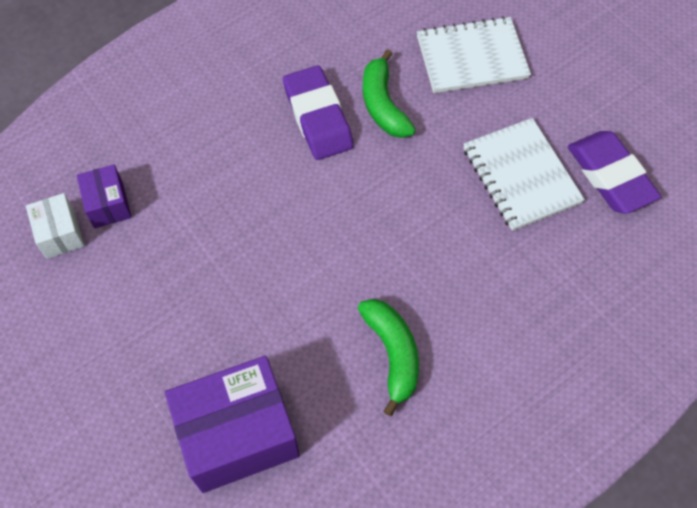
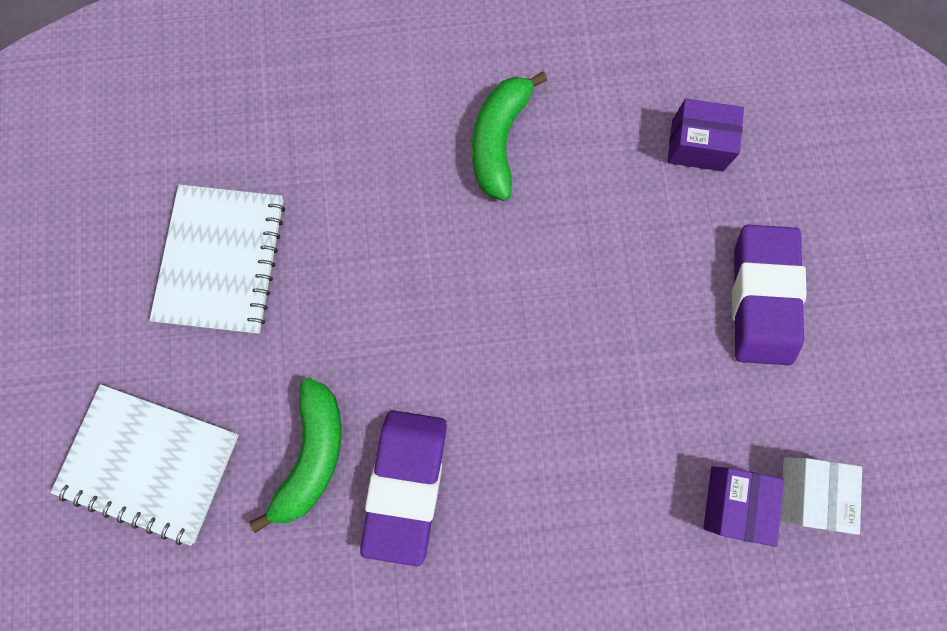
camera: 150 degrees left, 15 degrees up
purple box [165,356,300,493] -> purple box [667,99,744,171], size x0.50
purple eraser [568,131,661,214] -> purple eraser moved to [732,225,807,365]

